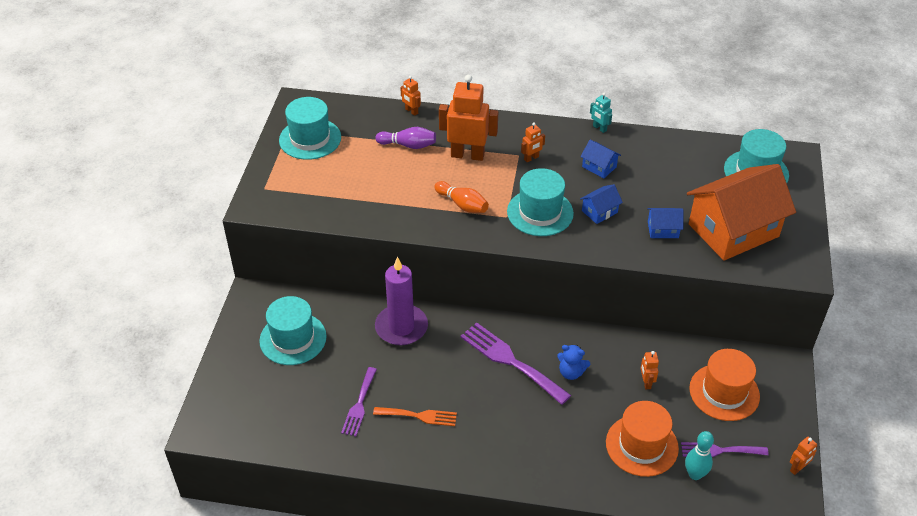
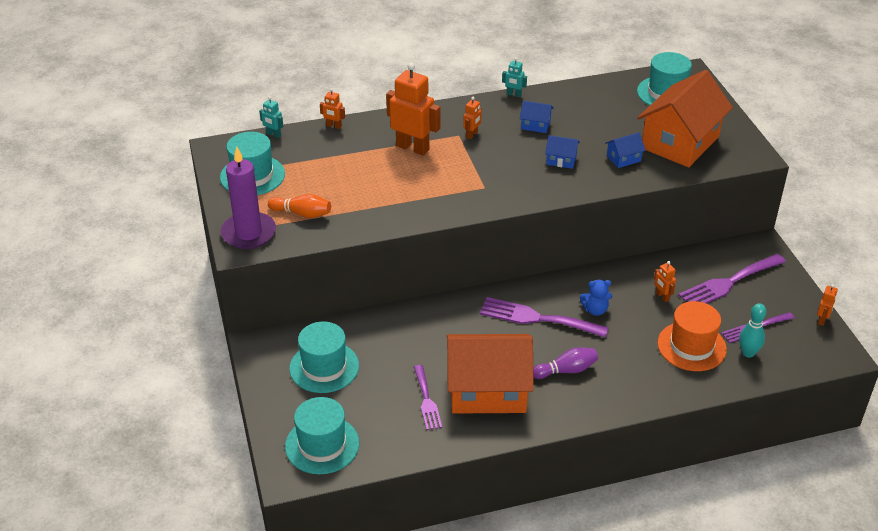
camera: 25 degrees left, 5 degrees down
orange fork [373,407,457,426] -> orange house [447,334,534,414]
purple candle [375,257,428,345] -> purple candle moved to [221,147,276,249]
purple bowling pin [376,127,436,149] -> purple bowling pin moved to [533,347,598,379]
orange bowling pin [434,181,489,213] -> orange bowling pin moved to [268,194,331,218]
orange robot [439,75,498,161] -> orange robot turned 45 degrees clockwise [386,63,441,156]
turquoise hat [507,168,574,236] -> turquoise hat moved to [285,397,359,474]
blue house [580,184,623,224] -> blue house turned 75 degrees clockwise [545,135,580,169]
orange hat [689,349,760,421] -> purple fork [679,254,786,304]
none -> turquoise robot [259,96,283,138]

